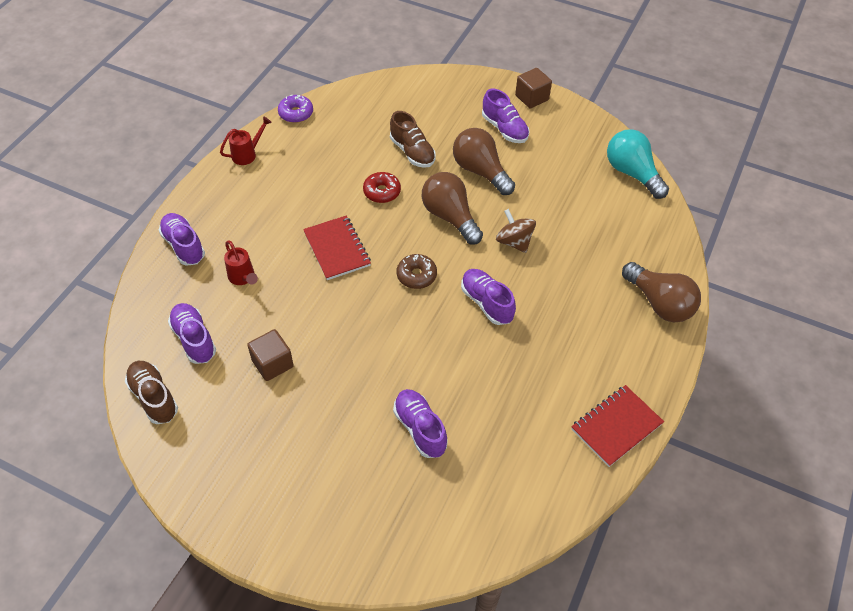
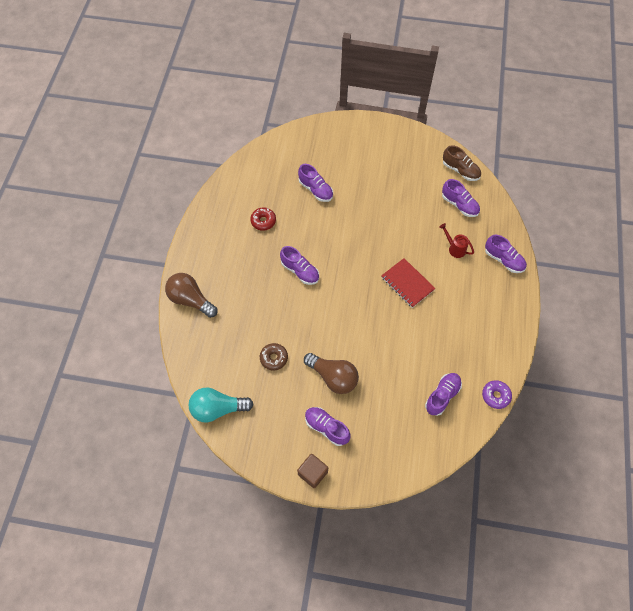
camera: 165 degrees right, 10 degrees up
red watering can [220,116,272,165] -> none
brown cube [247,329,294,381] -> none
red donut [363,172,401,203] -> red donut moved to [250,208,276,231]
brown shoe [390,111,436,168] -> none
brown donut [397,254,437,289] -> brown donut moved to [260,343,288,371]
brown light bulb [422,172,483,245] -> none
brown spinning top [496,209,536,253] -> none
red notebook [571,385,664,467] -> none
turquoise light bulb [607,129,669,199] -> turquoise light bulb turned 135 degrees clockwise [189,388,254,422]
none -> purple shoe [425,373,462,416]

